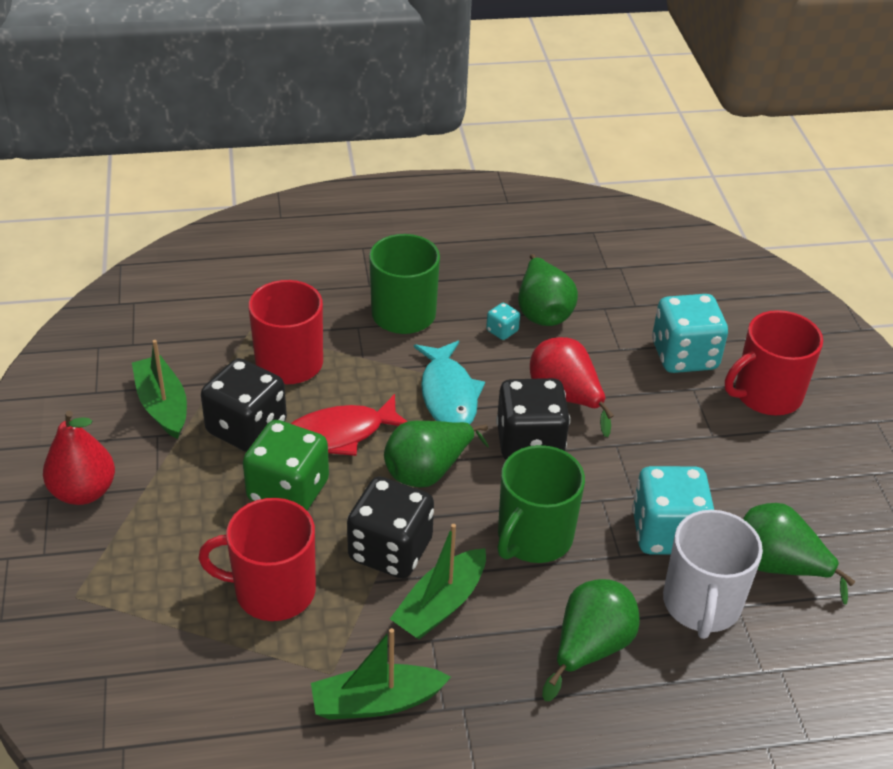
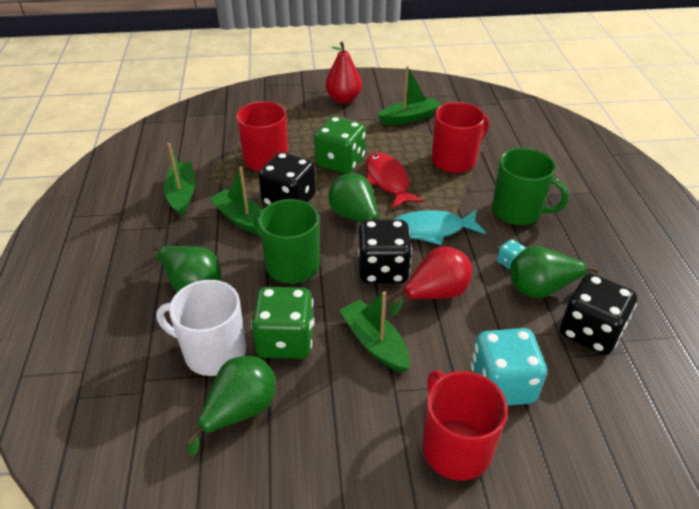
camera: 95 degrees right, 0 degrees up
black dice [201,358,287,452] -> black dice moved to [560,274,637,355]
turquoise dice [632,466,714,554] -> green dice [251,287,314,359]
none -> green boat [339,291,410,373]

